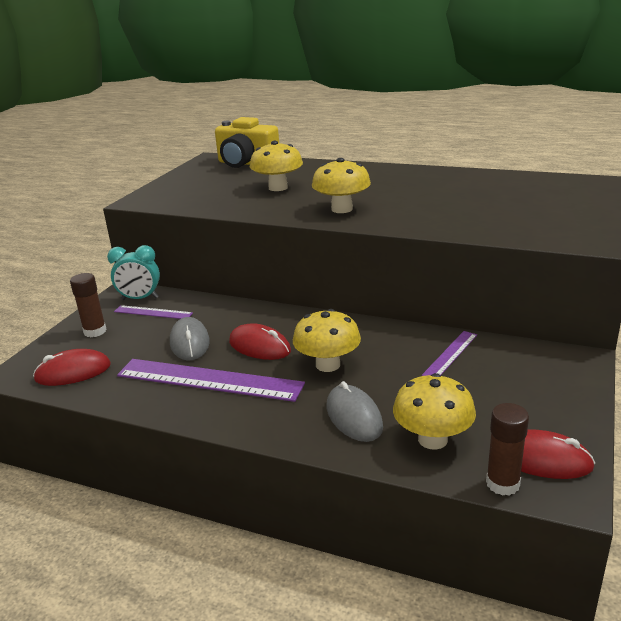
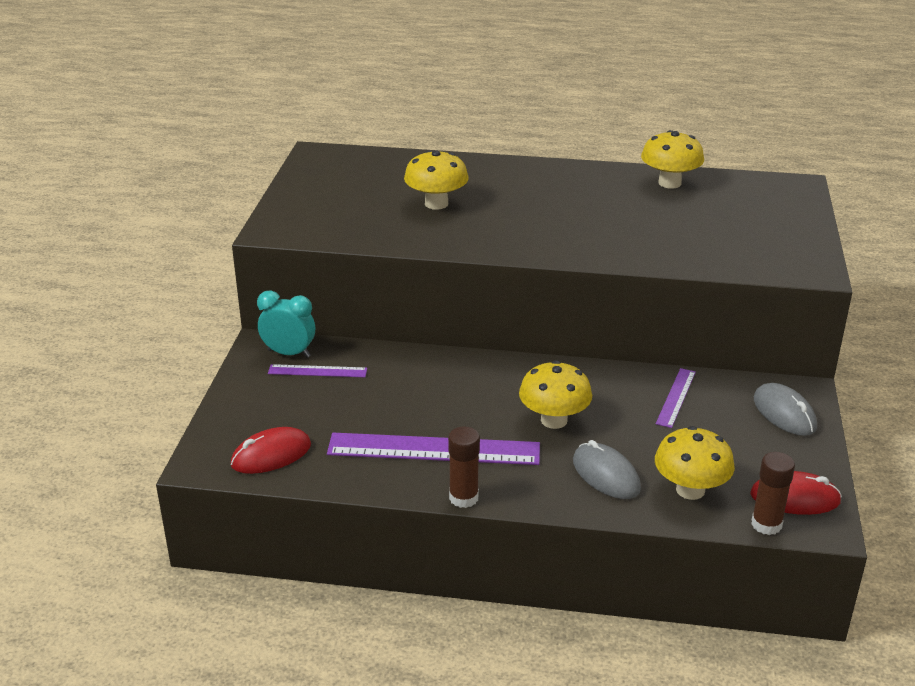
camera: 15 degrees left, 5 degrees up
brown glue stick [70,273,107,337] -> brown glue stick moved to [448,427,480,508]
turquoise clock [107,245,160,300] -> turquoise clock turned 150 degrees counterclockwise [257,291,315,358]
grey mouse [170,317,210,361] -> grey mouse moved to [754,383,817,436]
yellow camera [215,117,279,168] -> none
red mouse [229,323,291,360] -> none
yellow mushroom [312,158,371,213] -> yellow mushroom moved to [641,130,704,188]

